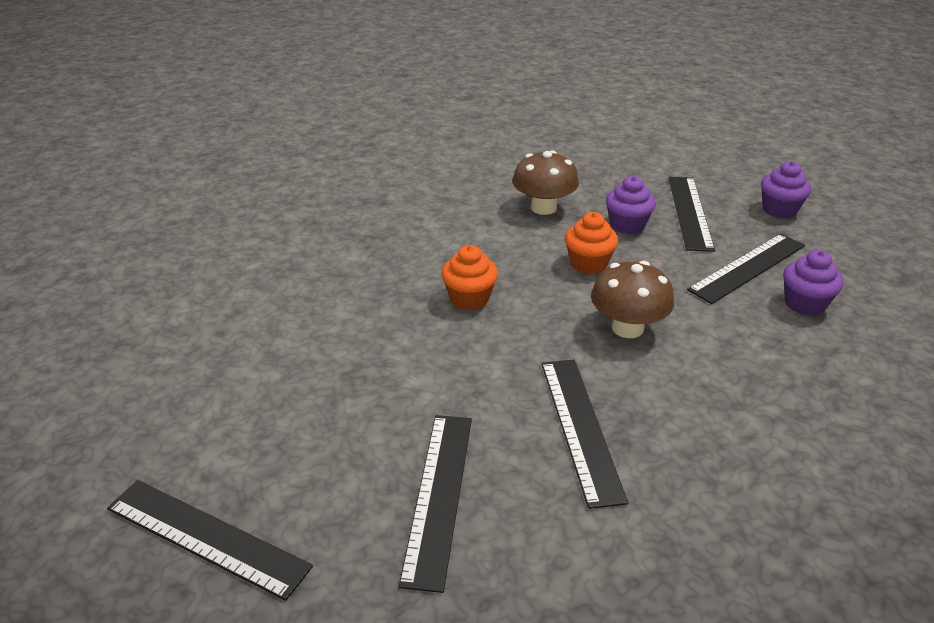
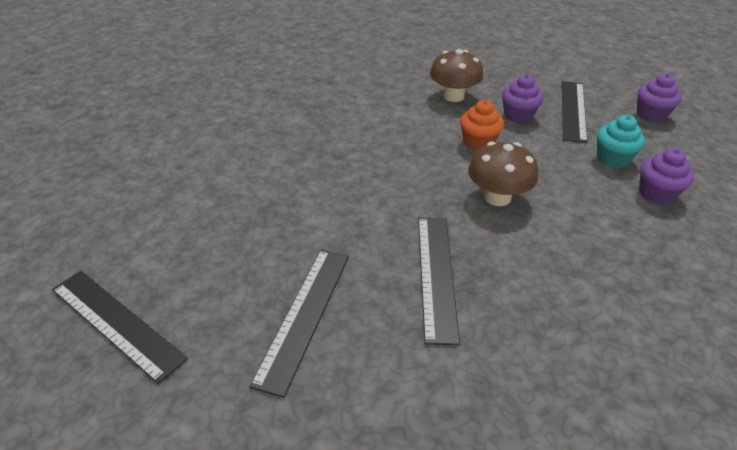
camera: 10 degrees right, 5 degrees up
orange cupcake [441,245,498,310] -> none
black ruler [687,234,805,304] -> turquoise cupcake [597,115,645,168]

